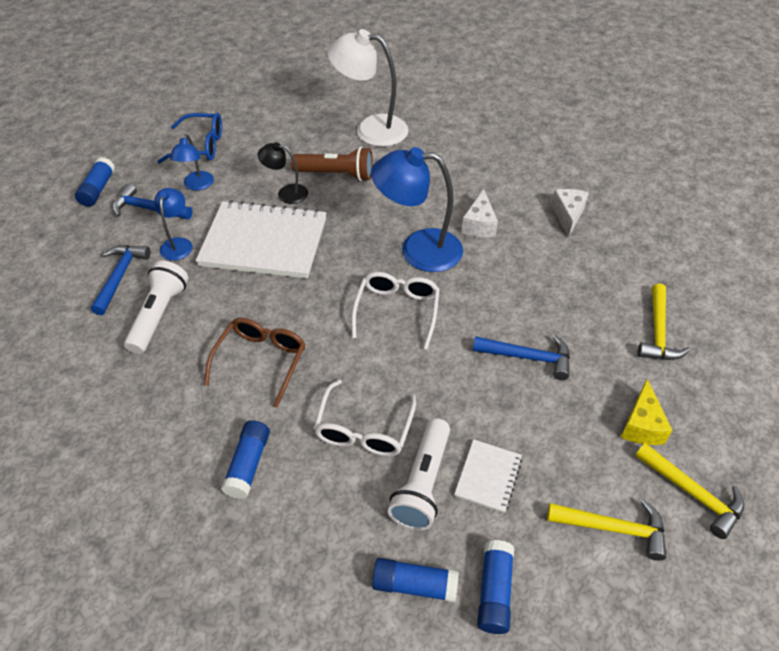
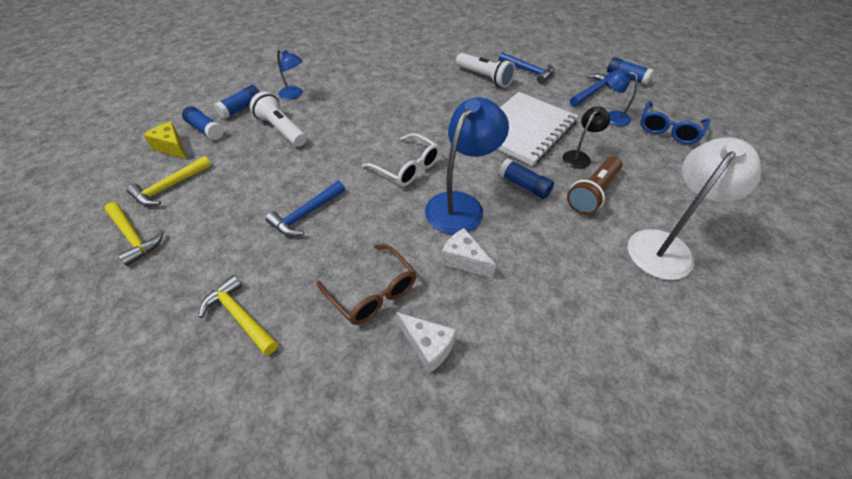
camera: 120 degrees right, 0 degrees up
blue lamp [154,188,192,261] -> blue lamp moved to [277,49,303,100]
brown glasses [204,318,305,408] -> brown glasses moved to [317,244,417,325]
blue glue stick [221,420,270,499] -> blue glue stick moved to [499,158,554,199]
white glasses [313,380,416,456] -> none
white notebook [454,439,522,513] -> none
yellow cheese [620,379,673,445] -> yellow cheese moved to [144,121,186,159]
yellow hammer [635,443,744,539] -> yellow hammer turned 120 degrees counterclockwise [104,202,164,266]

